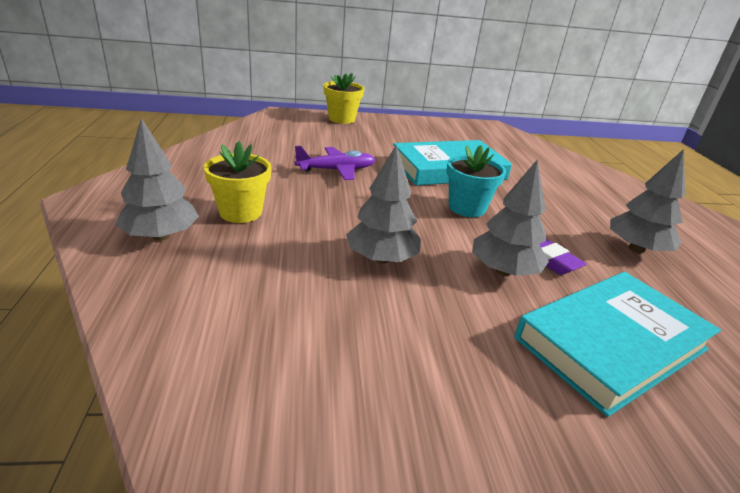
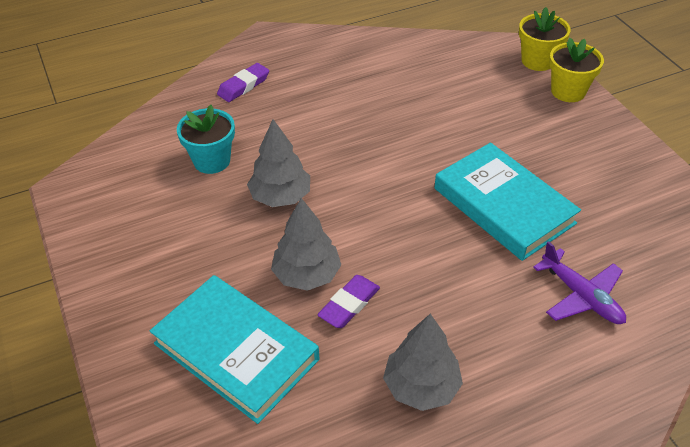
camera: 75 degrees right, 15 degrees up
grey tree [115,118,199,241] -> purple eraser [217,63,269,102]
yellow flower pot [204,141,271,223] -> yellow flower pot moved to [519,7,571,71]
purple plane [295,146,375,180] -> purple plane moved to [533,241,626,324]
turquoise flower pot [447,145,506,217] -> turquoise flower pot moved to [177,105,235,174]

